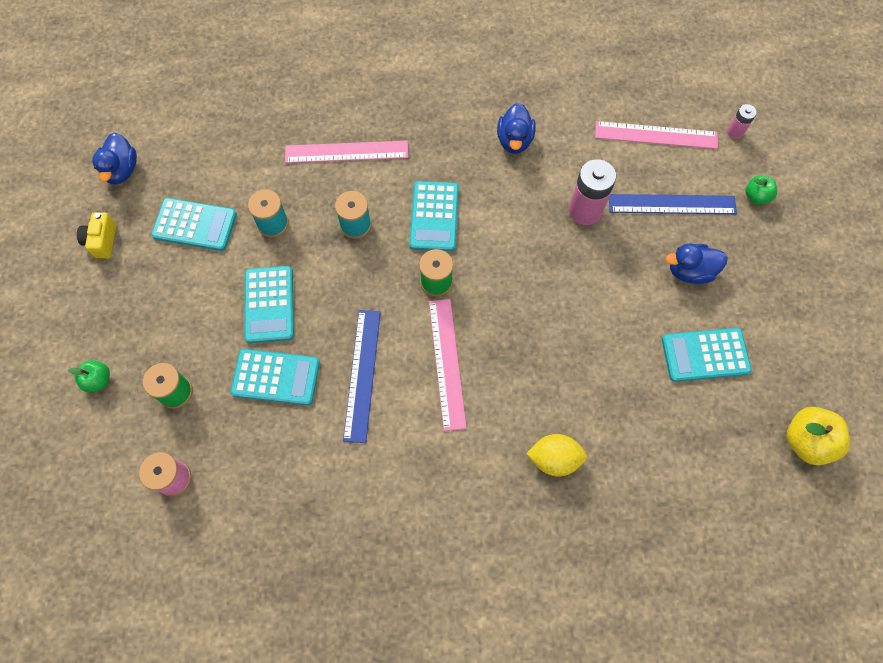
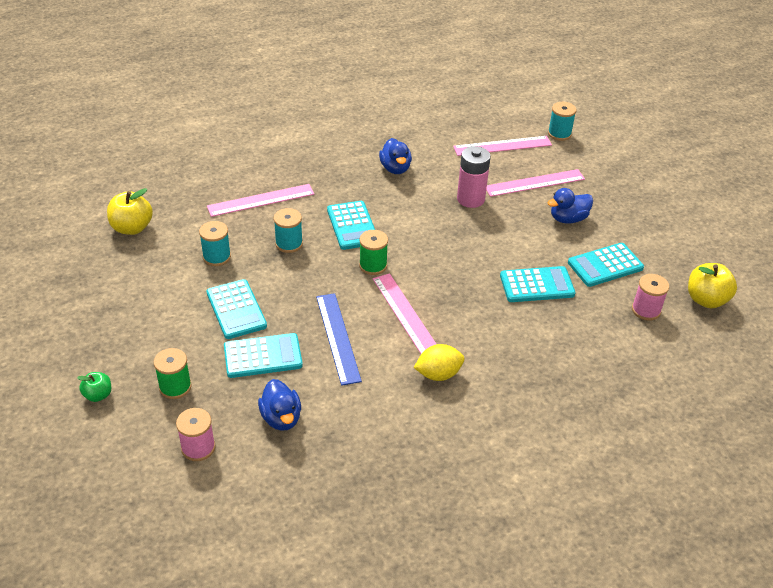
camera: 20 degrees left, 25 degrees down
yellow camera [77,212,116,258] -> none
blue duck [92,132,137,185] -> blue duck moved to [258,379,301,431]
turquoise calculator [151,198,237,251] -> turquoise calculator moved to [500,266,576,302]
yellow lemon [526,434,587,477] -> yellow lemon moved to [414,344,464,381]
blue ruler [609,194,737,214] -> pink ruler [486,169,585,197]
pink battery [727,104,757,139] -> turquoise spool [548,102,577,141]
green apple [746,175,777,205] -> none
none -> yellow apple [107,188,153,235]
none -> pink spool [632,274,669,321]

